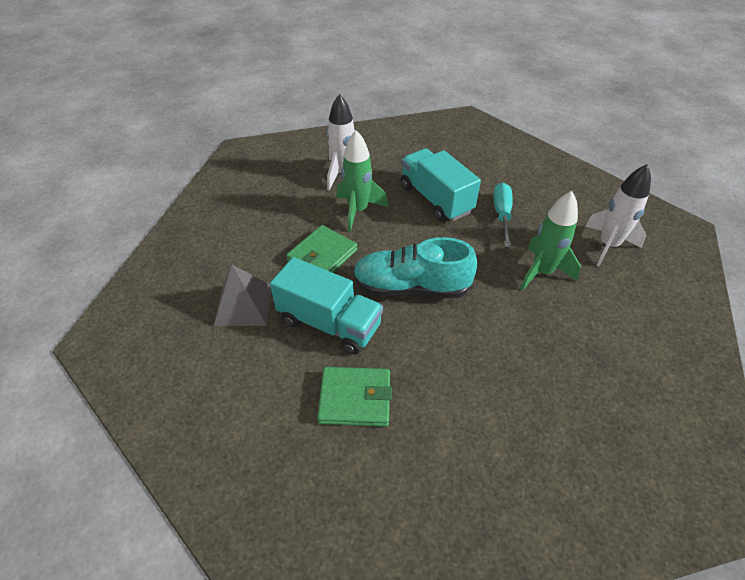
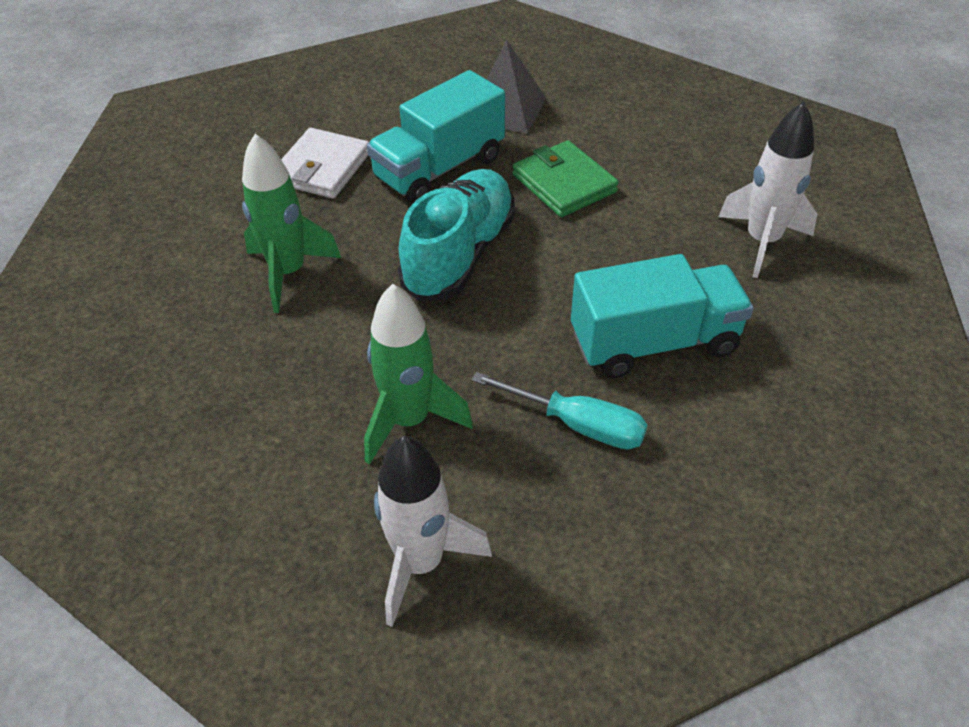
camera: 110 degrees right, 0 degrees up
green wallet [317,367,392,427] -> white wallet [281,128,369,199]
green rocket [337,130,388,232] -> green rocket moved to [242,134,341,313]

